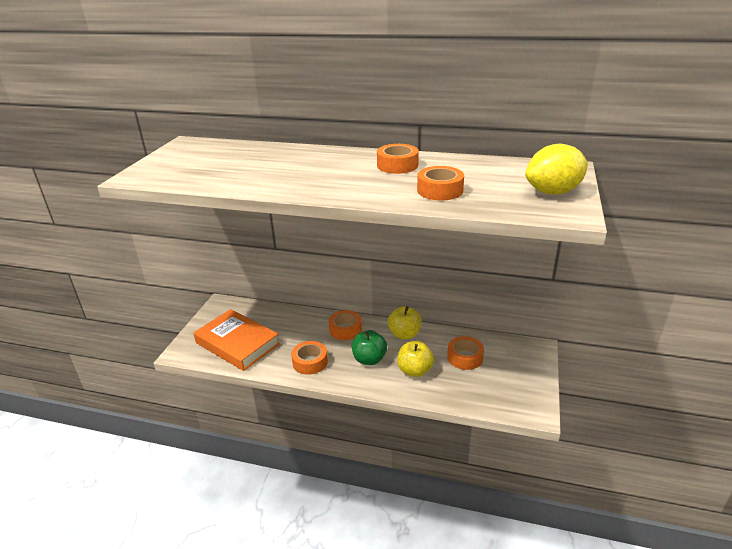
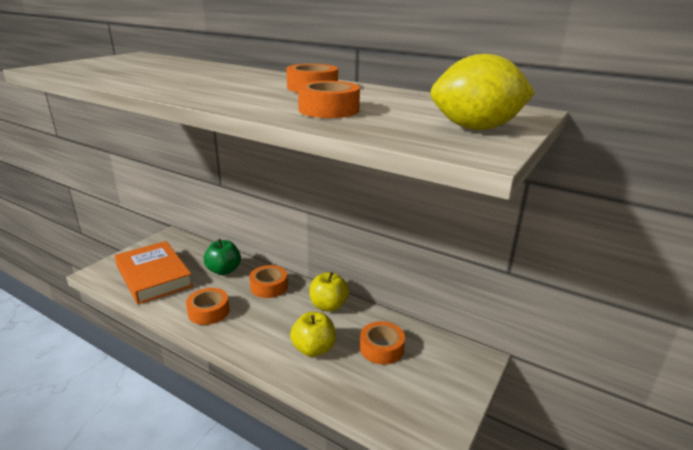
camera: 15 degrees right, 5 degrees down
green apple [352,330,387,365] -> green apple moved to [204,239,241,275]

